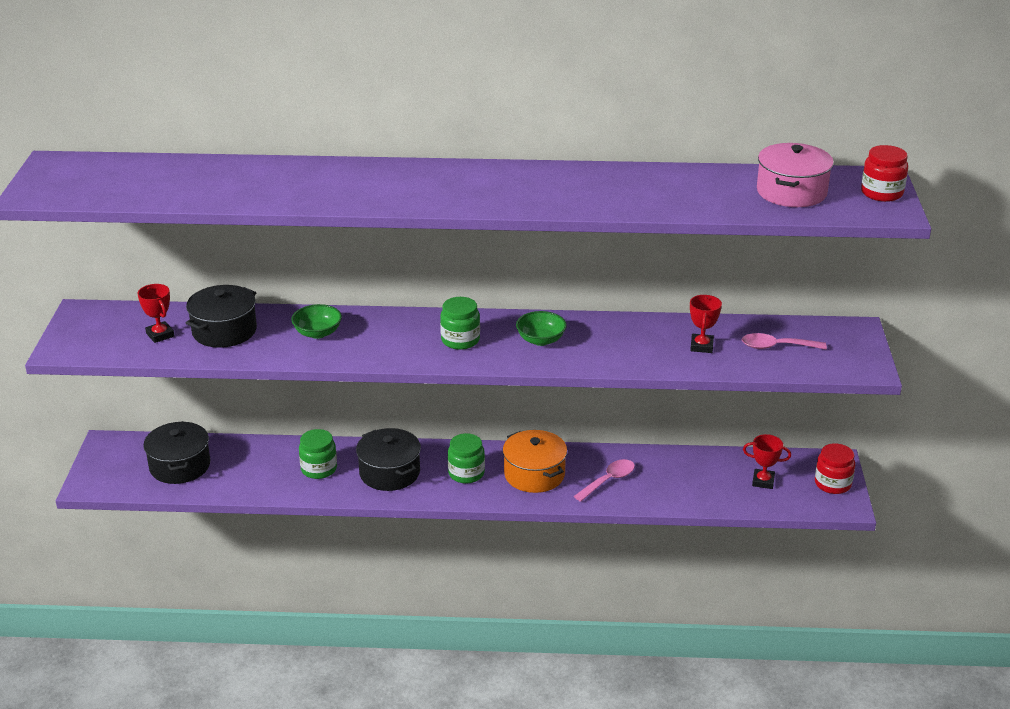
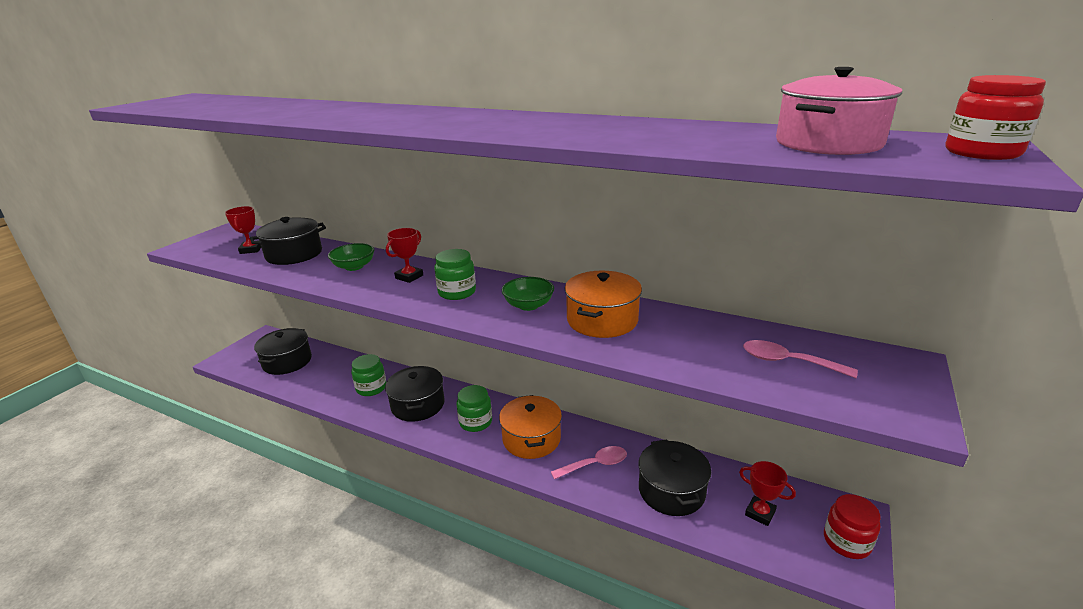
camera: 25 degrees right, 5 degrees down
red trophy [690,295,722,353] -> red trophy moved to [386,228,423,283]
none -> orange pot [565,271,642,338]
none -> black pot [638,439,711,516]

